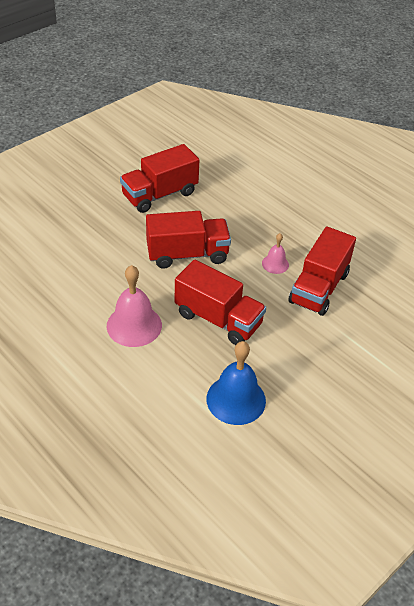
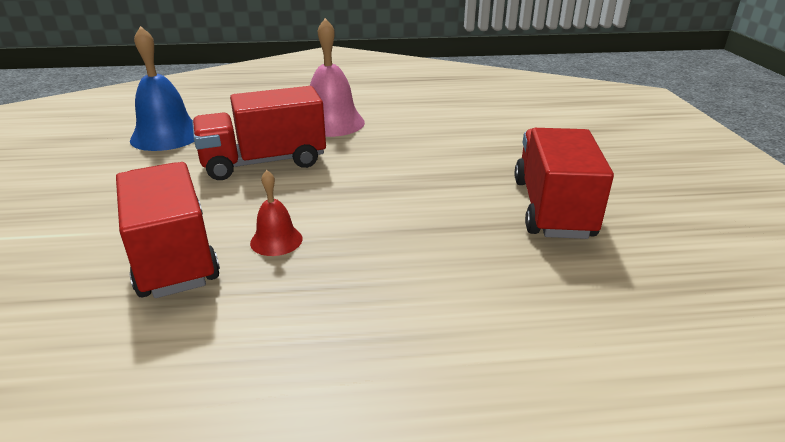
camera: 130 degrees right, 15 degrees down
red truck [146,211,231,269] -> none
pink bell [262,233,289,274] -> red bell [250,170,303,256]

